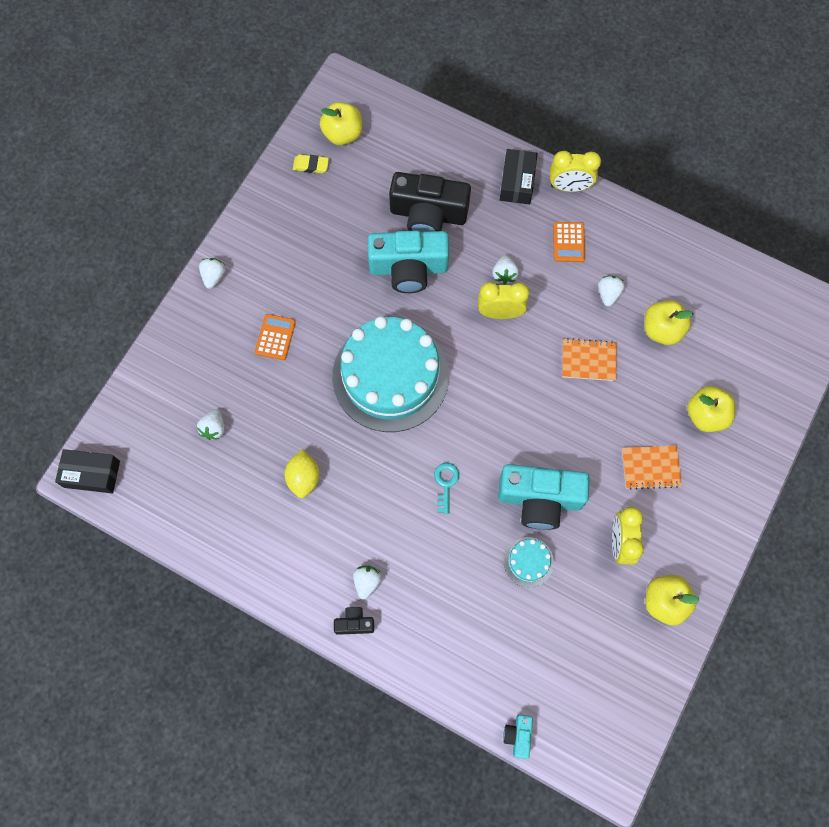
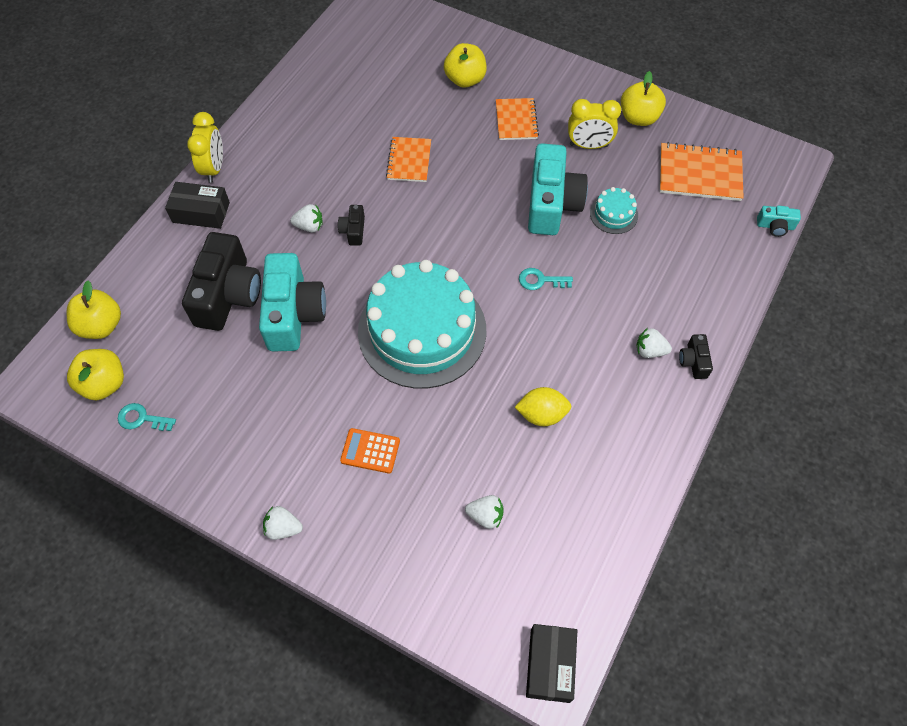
camera: 90 degrees left, 10 degrees down
yellow eraser [293,155,329,173] -> turquoise key [118,403,176,431]
yellow clock [478,282,530,319] -> black camera [338,205,365,246]
orange calculator [553,222,585,262] -> none
white strawberry [598,276,625,307] -> none
yellow apple [645,300,694,345] -> yellow apple moved to [67,280,121,339]
none -> orange notebook [660,142,744,201]

